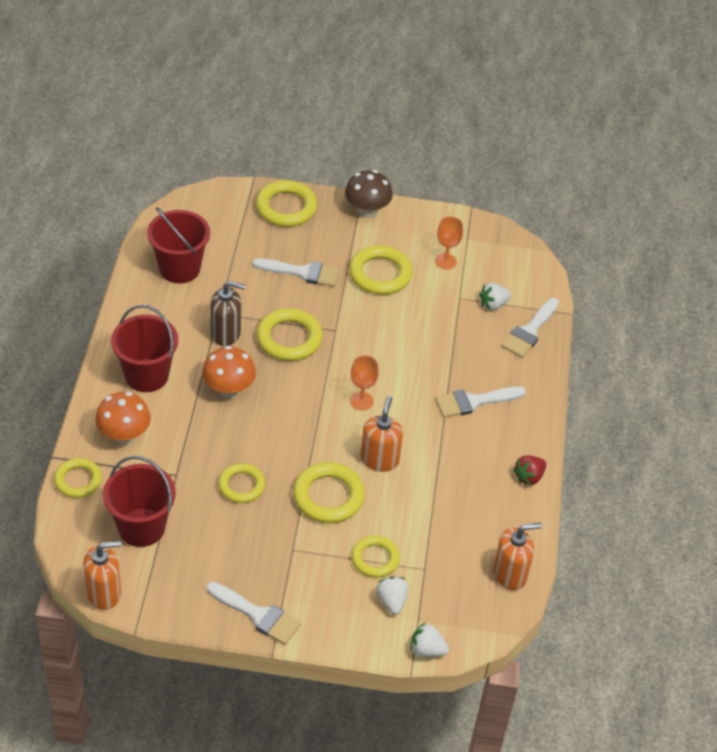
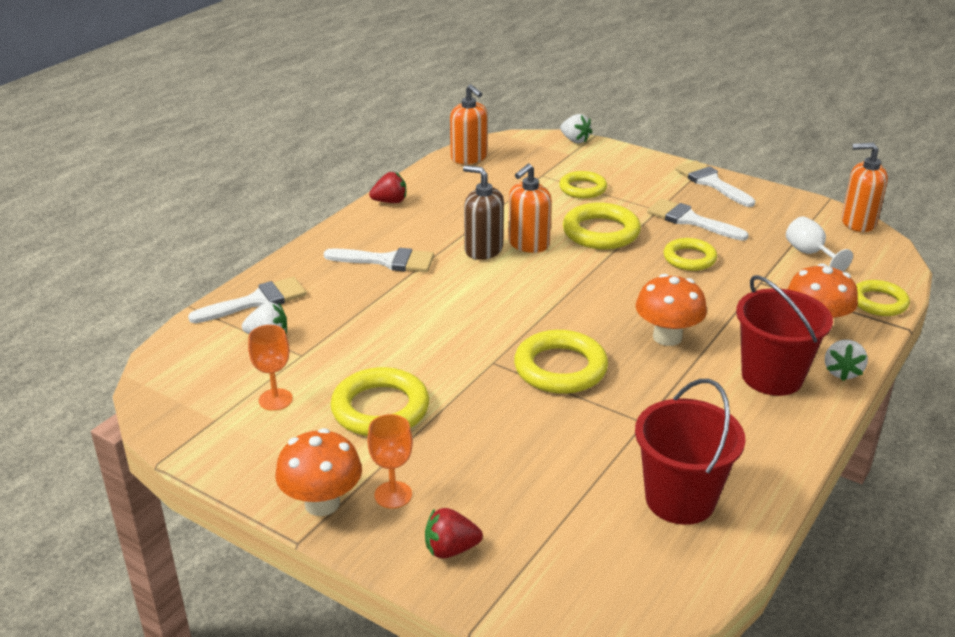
camera: 150 degrees left, 15 degrees down
red bucket [103,456,176,547] -> white goblet [786,216,853,272]
brown soap dispenser [210,281,245,346] -> brown soap dispenser moved to [463,165,504,260]
white brush [252,258,340,287] -> white brush moved to [647,199,749,241]
yellow ring [256,180,317,227] -> red strawberry [425,508,483,558]
brown mushroom [345,170,393,218] -> orange mushroom [275,428,362,516]
orange goblet [350,355,379,411] -> orange goblet moved to [367,414,413,509]
white strawberry [376,577,408,615] -> white strawberry moved to [825,340,868,381]
orange soap dispenser [493,523,542,590] -> orange soap dispenser turned 135 degrees counterclockwise [450,84,488,164]

